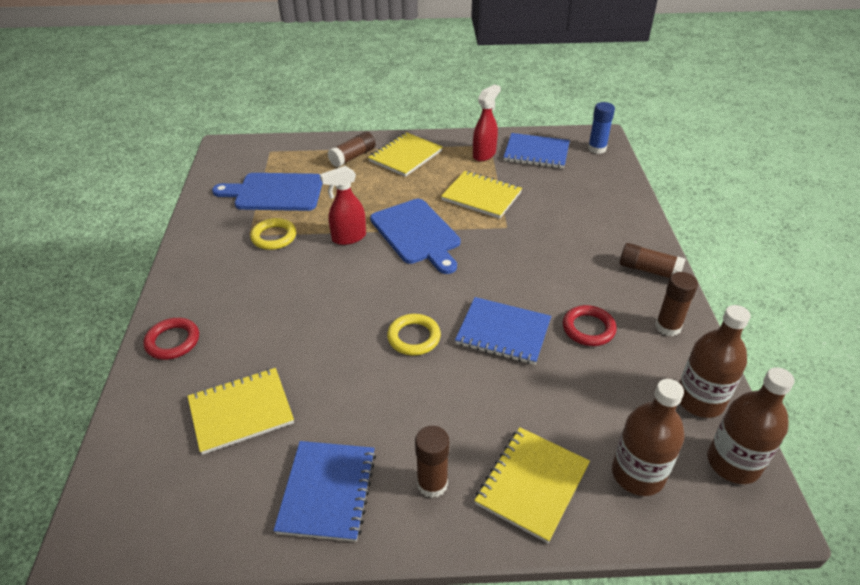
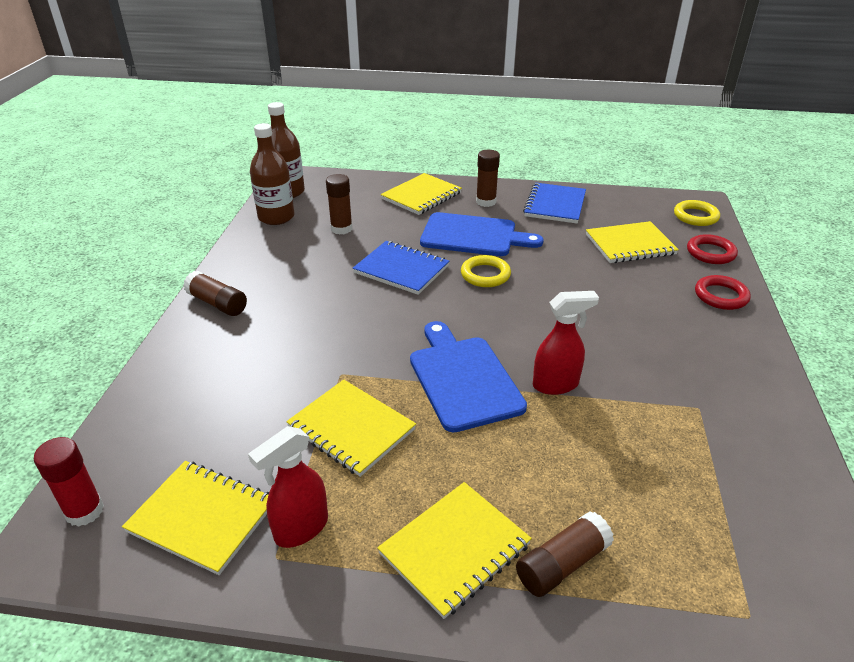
camera: 170 degrees left, 5 degrees down
blue cutting board [212,173,323,211] -> blue cutting board moved to [420,212,544,256]
yellow ring [250,218,296,250] -> yellow ring moved to [674,200,720,226]
blue notebook [504,133,570,169] -> yellow notebook [122,461,269,575]
red ring [563,305,616,346] -> red ring moved to [687,234,738,264]
blue glue stick [588,102,615,154] -> red glue stick [34,437,104,527]
brown bottle [612,379,684,496] -> none
brown glue stick [655,272,698,336] -> brown glue stick moved to [326,174,352,235]

